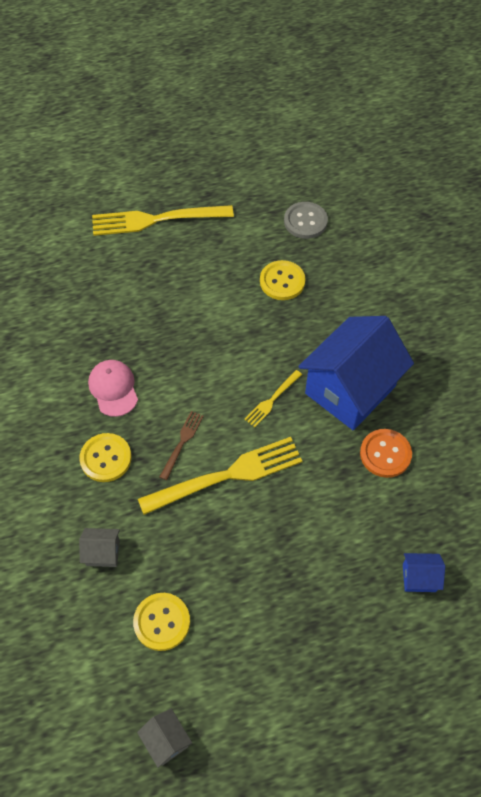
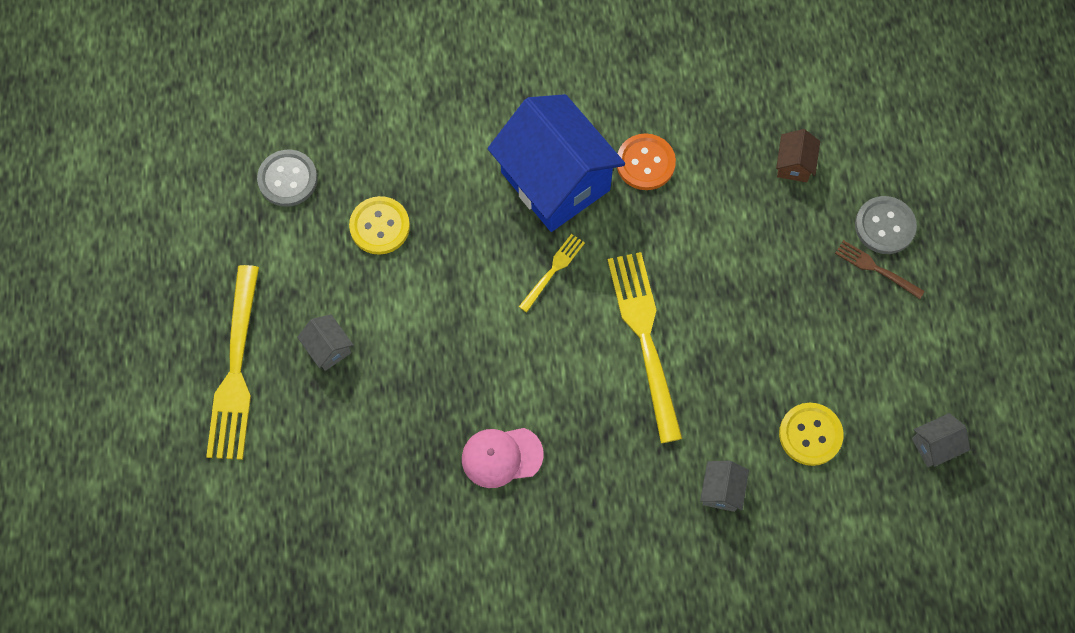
camera: 80 degrees left, 10 degrees up
yellow button [79,433,132,482] -> none
brown fork [160,411,204,480] -> brown fork moved to [835,240,925,299]
yellow fork [244,370,302,427] -> yellow fork turned 105 degrees counterclockwise [519,234,585,312]
blue house [403,553,445,592] -> brown house [776,129,820,182]
none -> grey house [297,314,353,371]
none -> grey button [855,196,917,254]

